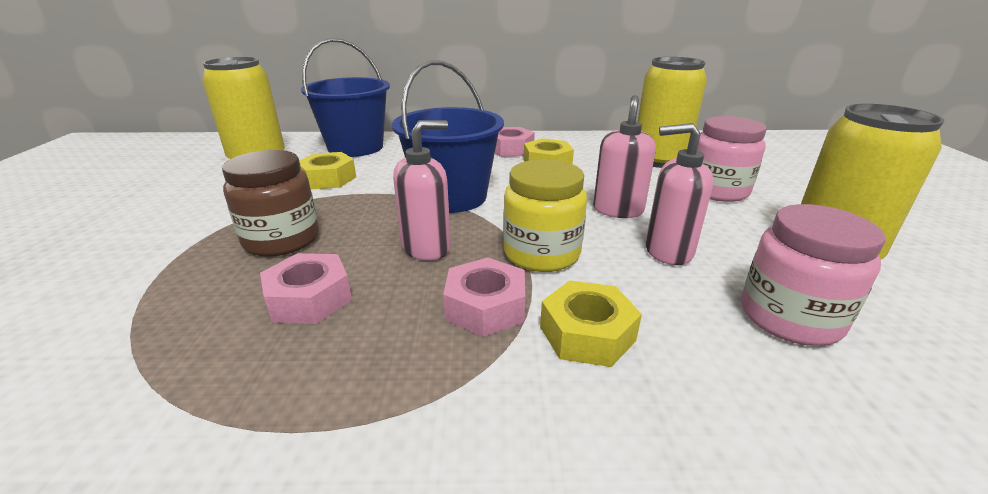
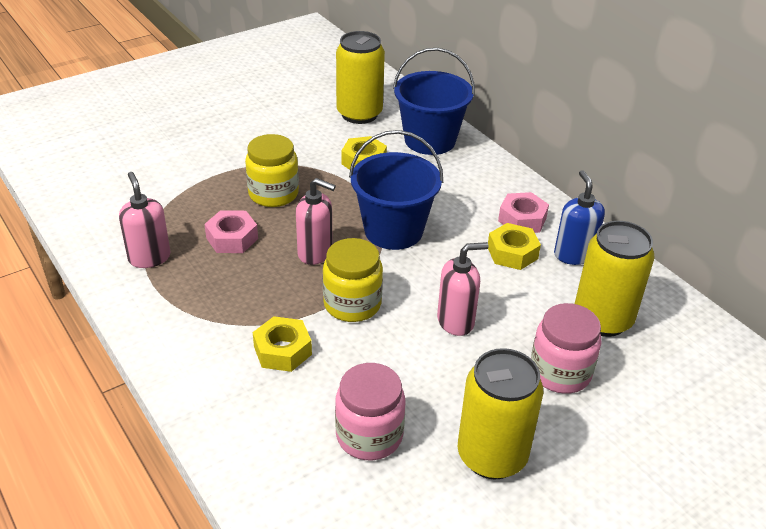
camera: 55 degrees right, 10 degrees up
brown jar [222,150,319,257] -> yellow jar [245,134,299,207]
pink nut [443,257,525,337] -> none
pink soap dispenser [646,123,713,265] -> pink soap dispenser moved to [119,172,171,268]
none -> blue soap dispenser [554,170,605,265]

